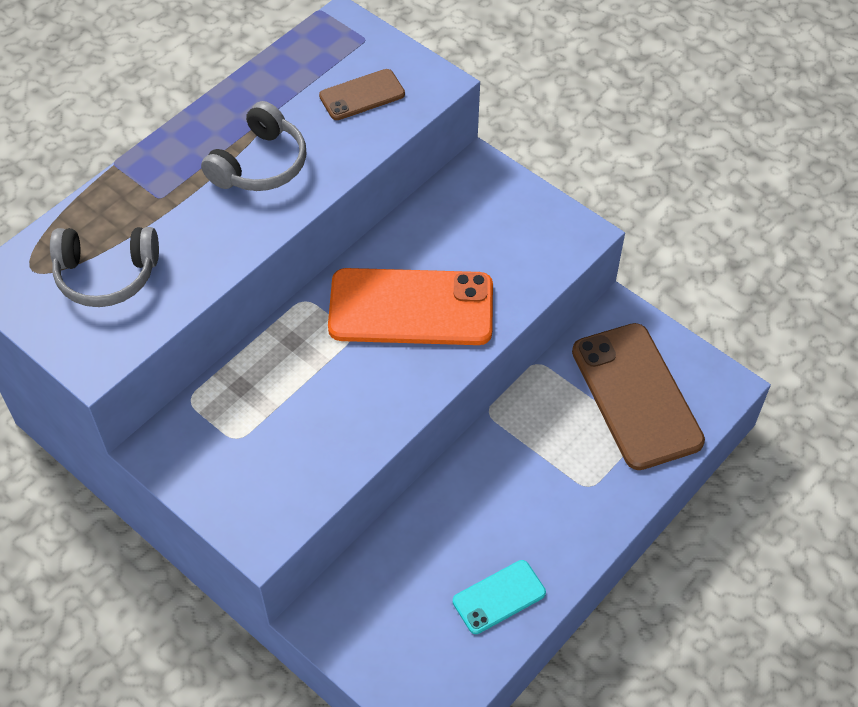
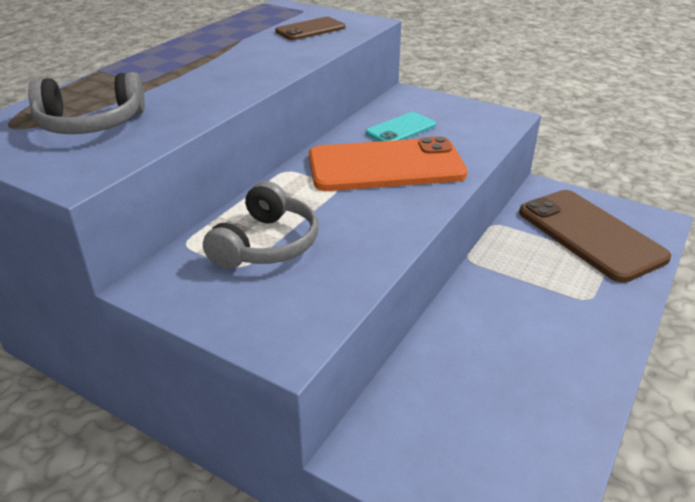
camera: 10 degrees left, 20 degrees down
grey headphones [201,101,306,191] -> grey headphones moved to [203,181,318,269]
turquoise phone [453,560,546,634] -> turquoise phone moved to [366,112,436,141]

